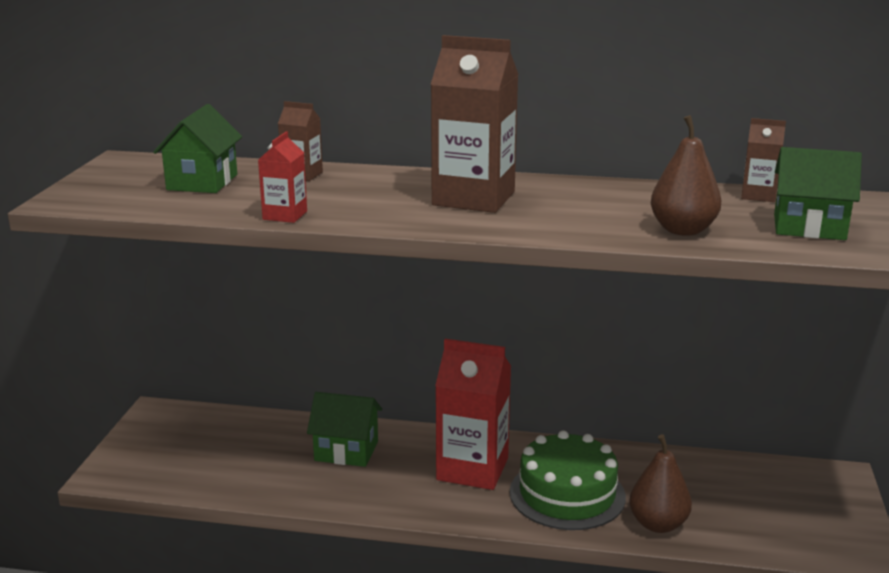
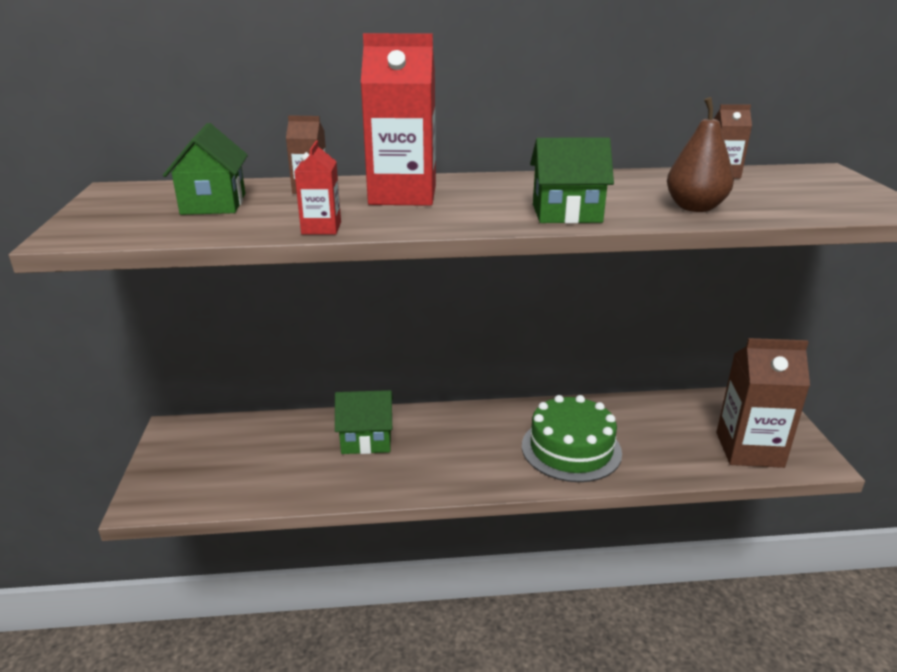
camera: 15 degrees left, 5 degrees up
brown carton [431,35,519,213] -> brown carton moved to [716,338,810,468]
red carton [435,339,511,490] -> red carton moved to [361,33,436,206]
brown pear [629,434,692,533] -> none
green house [774,147,862,240] -> green house moved to [530,137,614,224]

